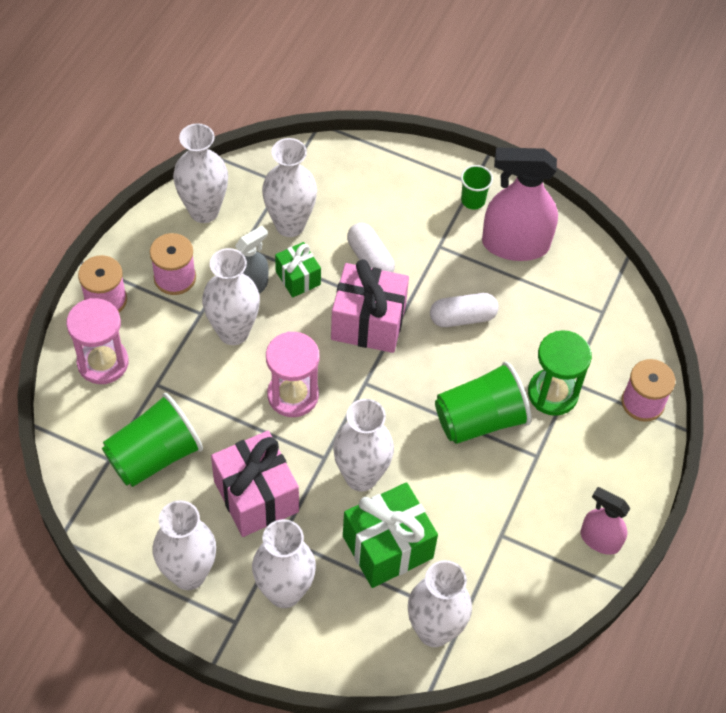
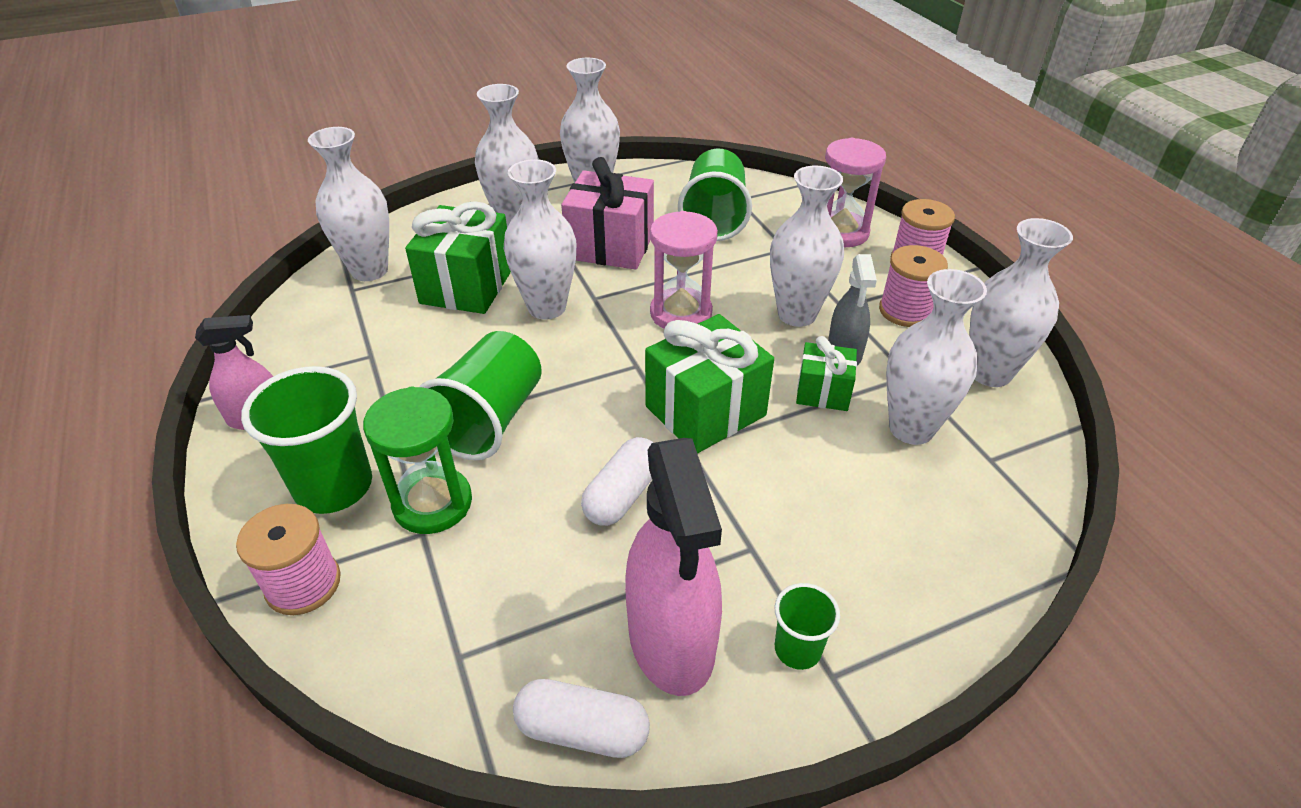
camera: 135 degrees right, 15 degrees down
pink gift [331,259,409,353] -> green gift [645,314,774,454]
white capsule [347,223,395,272] -> white capsule moved to [513,679,650,758]
pink spray bottle [482,148,558,261] -> pink spray bottle turned 120 degrees clockwise [625,438,722,696]
none -> green cup [241,366,372,514]

